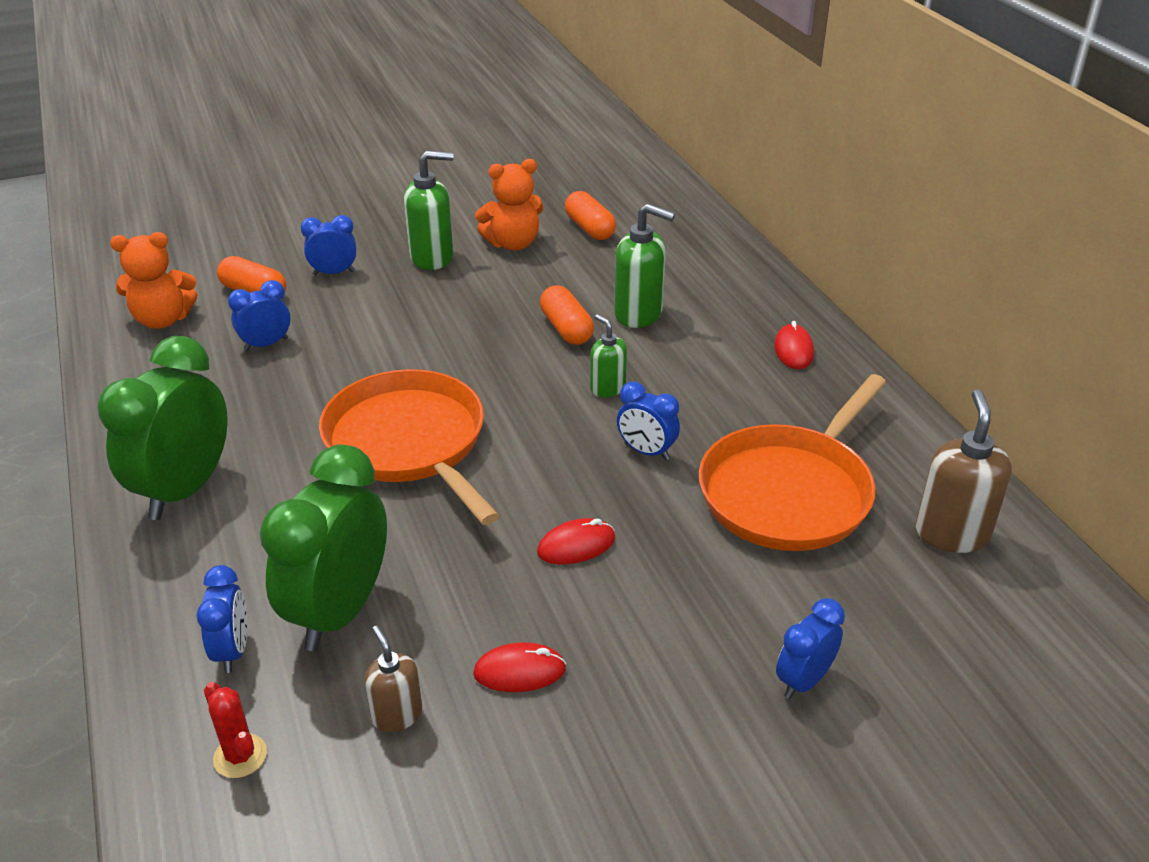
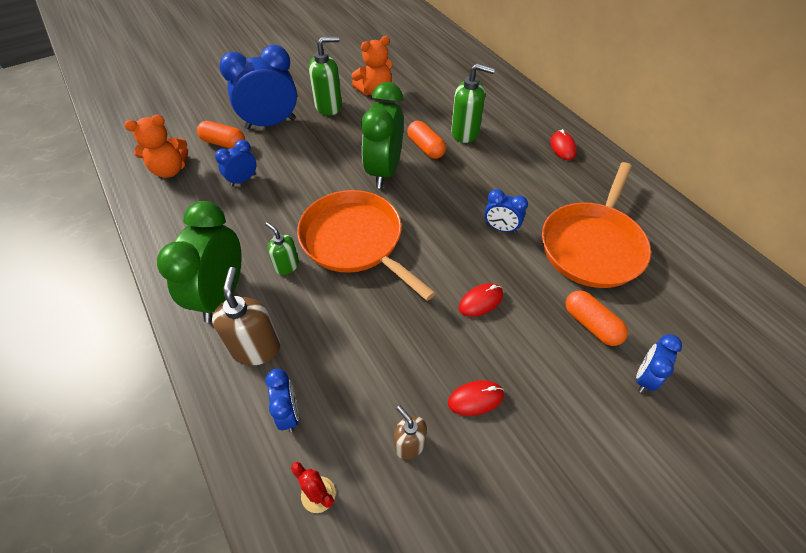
camera: 10 degrees left, 15 degrees up
green clock [260,444,387,651] -> green clock moved to [361,82,404,188]
blue clock [301,215,356,275] -> blue clock [219,45,297,129], size x1.97
orange capsule [565,191,616,240] -> orange capsule moved to [566,290,628,346]
green soap dispenser [590,314,627,397] -> green soap dispenser moved to [265,222,299,275]
brown soap dispenser [915,390,1012,553] -> brown soap dispenser moved to [212,267,280,365]

